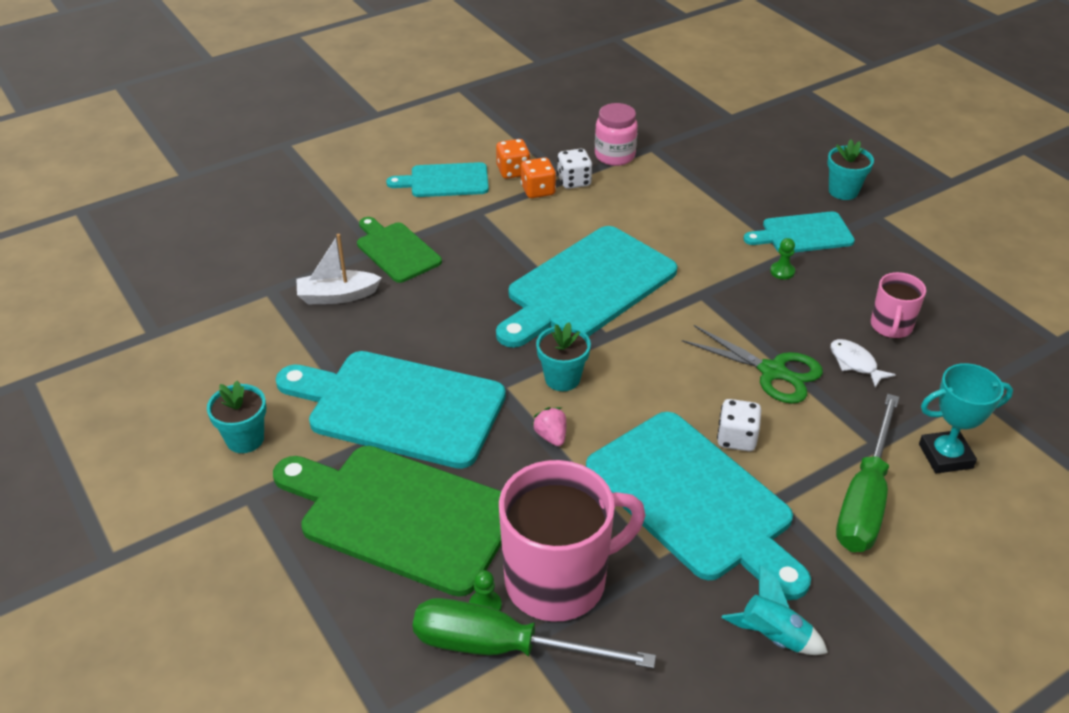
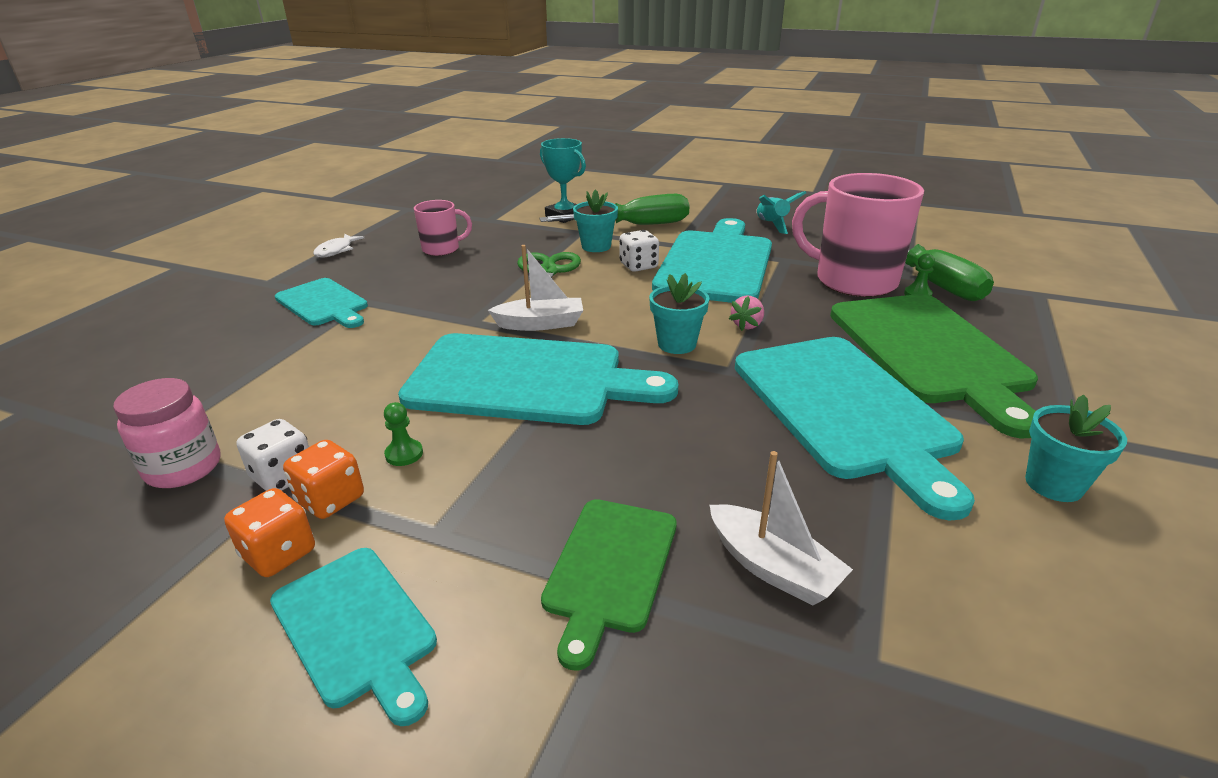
camera: 125 degrees left, 10 degrees down
green pawn [770,238,795,280] -> green pawn moved to [384,402,423,466]
turquoise flower pot [827,139,874,200] -> turquoise flower pot moved to [573,189,618,252]
white fish [830,339,896,388] -> white fish moved to [313,234,364,257]
none -> white boat [488,245,583,331]

